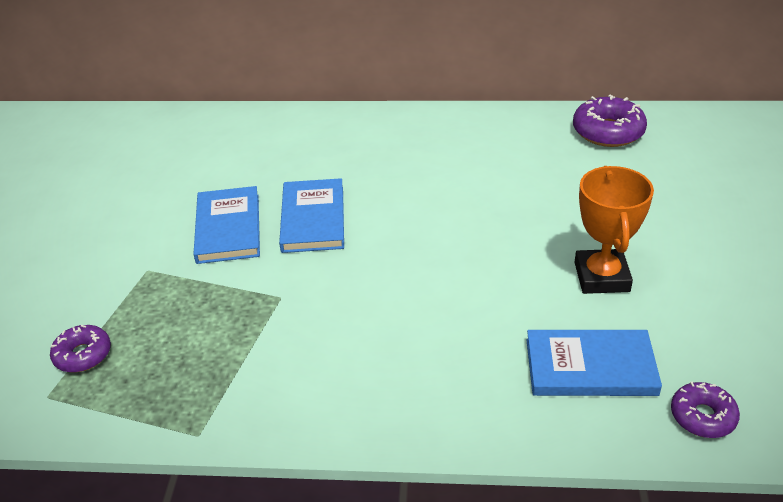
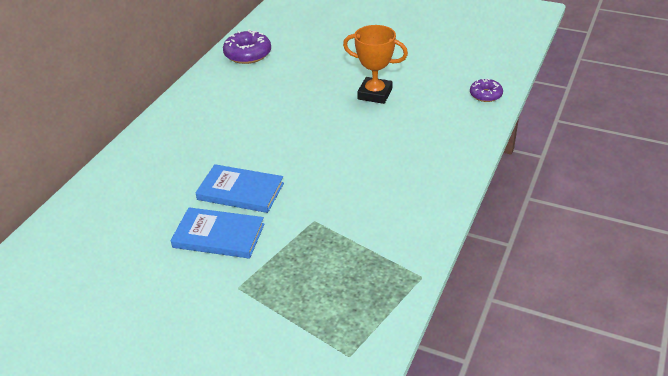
camera: 70 degrees left, 0 degrees up
purple donut [50,325,111,372] -> none
blue book [526,330,662,396] -> none

